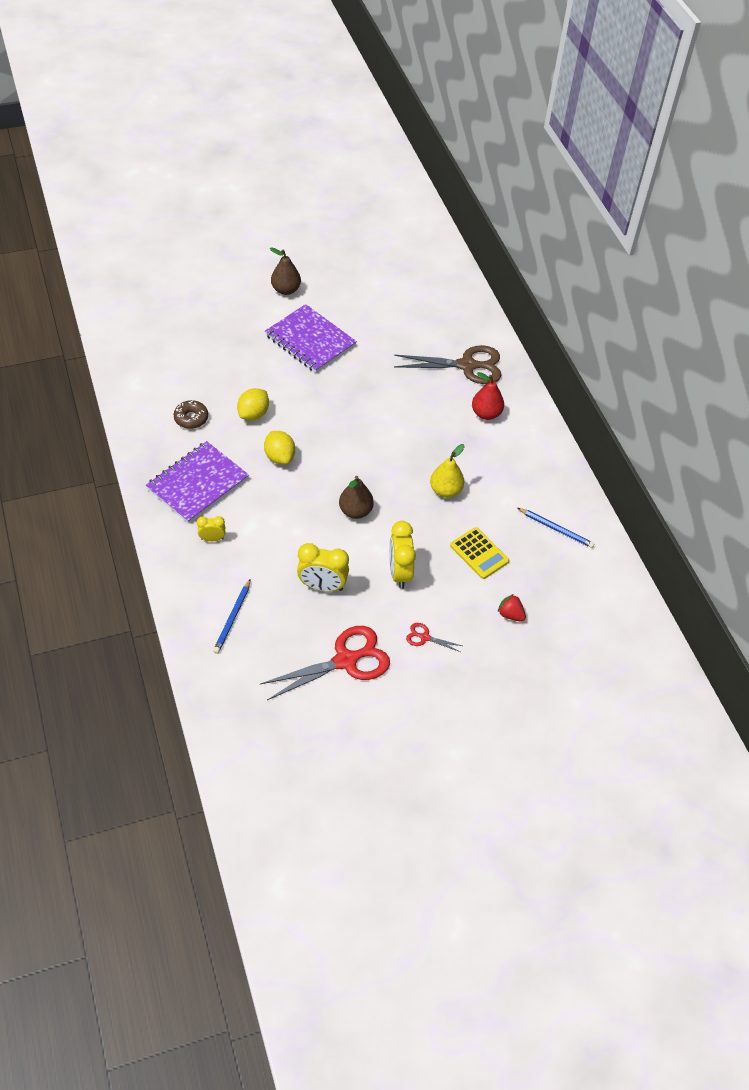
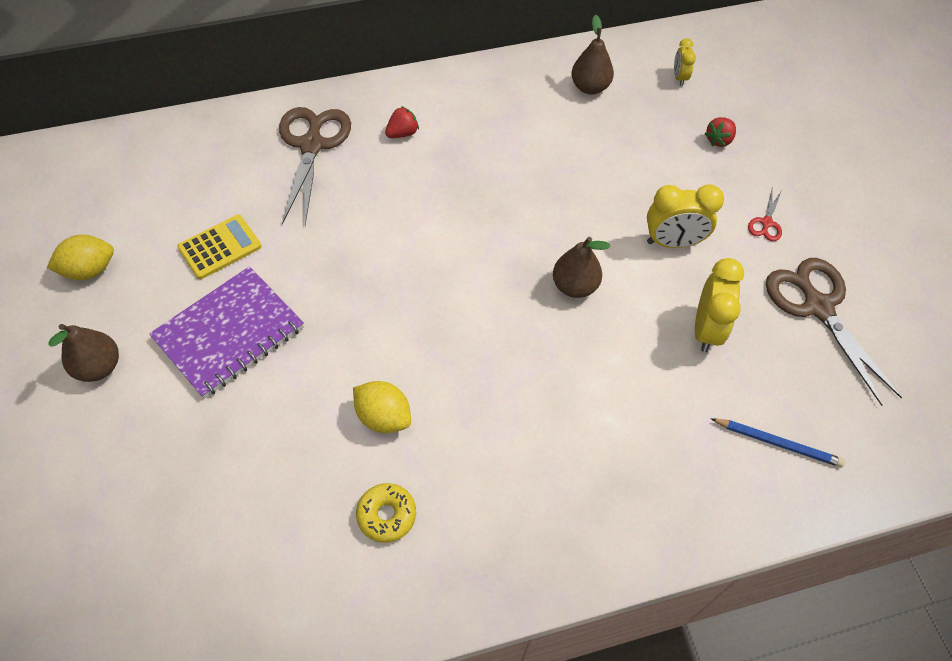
camera: 85 degrees left, 5 degrees up
purple notebook [146,441,249,524] -> none
brown donut [174,400,208,429] -> yellow donut [356,483,416,543]
yellow clock [197,516,225,541] -> yellow clock moved to [674,38,696,86]
red scissors [260,626,390,700] -> brown scissors [766,258,902,406]
yellow lemon [264,431,295,465] -> yellow lemon moved to [47,235,114,280]
yellow pear [430,444,464,498] -> none
yellow calculator [450,527,509,579] -> yellow calculator moved to [177,214,261,279]
red pear [472,372,504,420] -> red strawberry [385,106,419,138]
blue pencil [518,508,595,548] -> brown pear [571,15,614,95]

